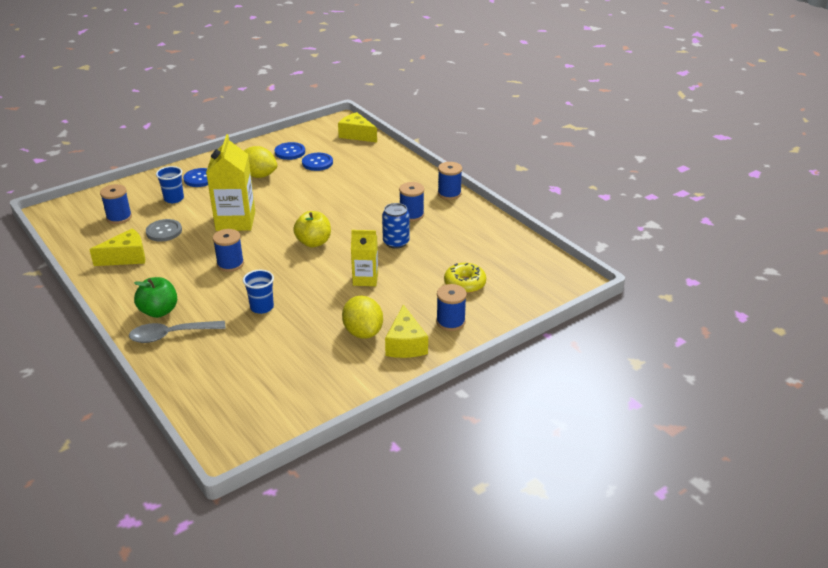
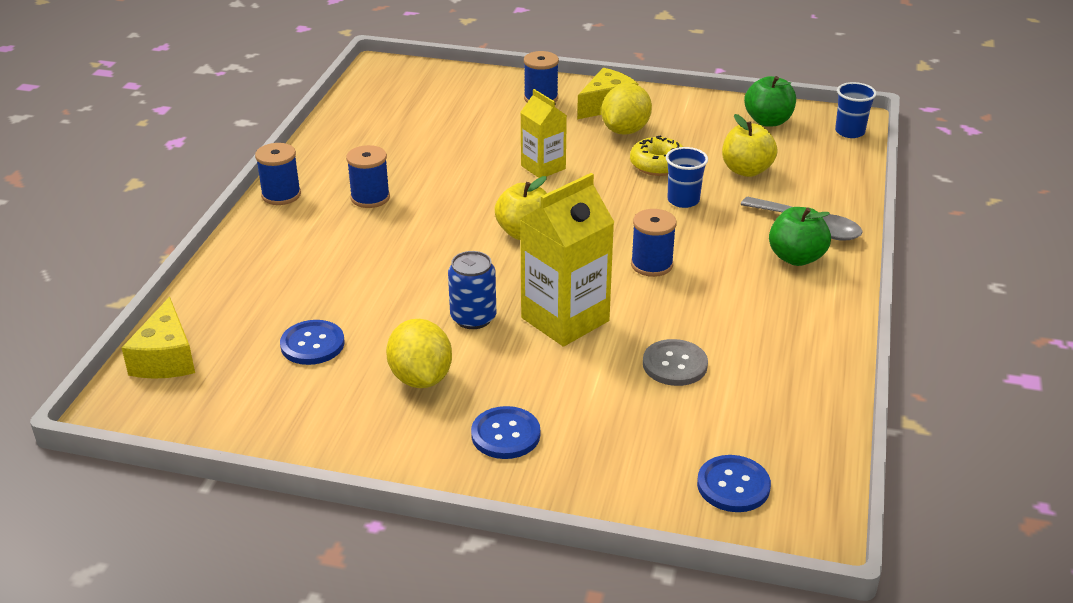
camera: 130 degrees left, 0 degrees up
yellow cheese [89,228,145,266] -> none
blue spool [100,184,132,224] -> none
blue cup [156,166,184,203] -> blue cup moved to [835,82,877,138]
blue button [275,142,305,160] -> blue button moved to [697,455,771,512]
blue can [382,203,410,249] -> blue can moved to [448,251,496,329]
yellow donut [444,263,486,293] -> yellow donut moved to [630,135,683,176]
none -> yellow apple [722,114,778,177]
none -> green apple [744,76,796,127]

